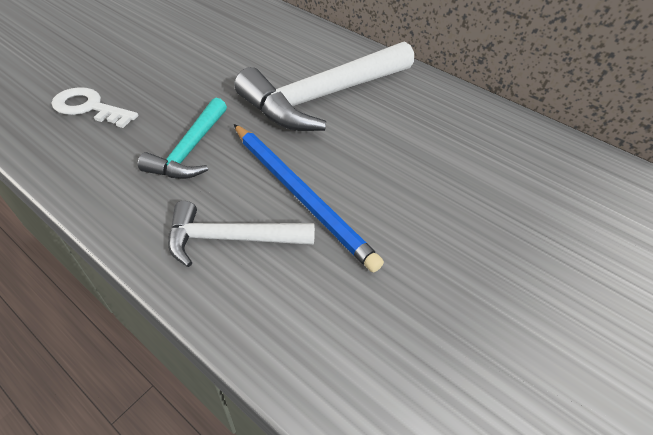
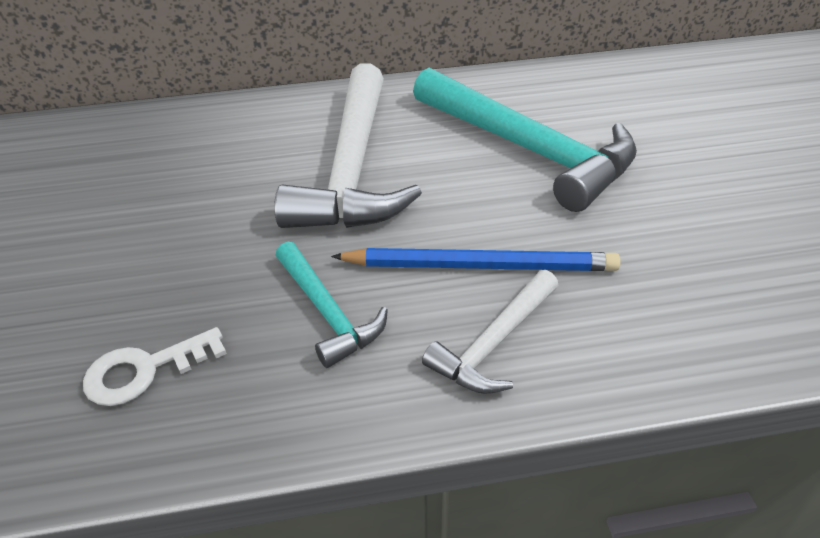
camera: 40 degrees left, 5 degrees down
none -> turquoise hammer [413,68,637,212]

